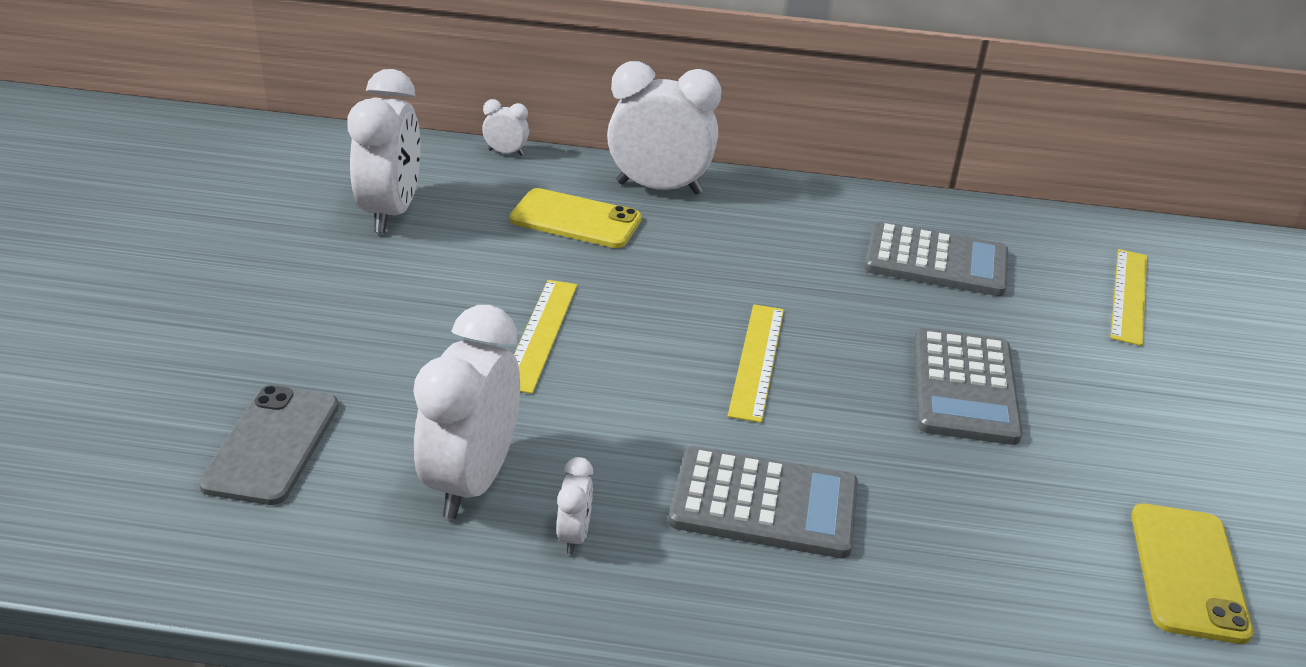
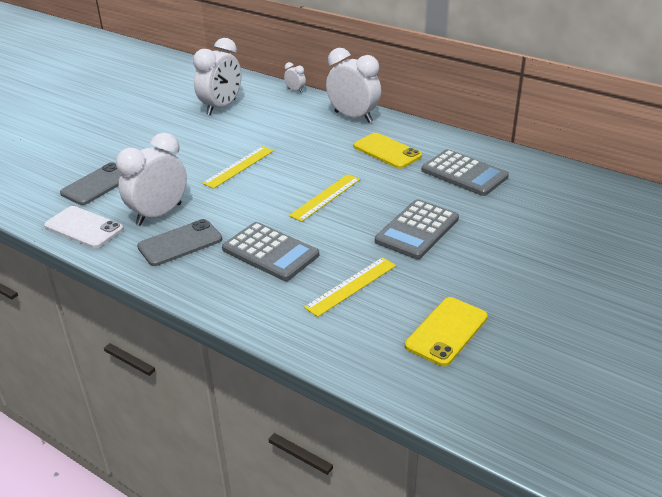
camera: 30 degrees right, 0 degrees up
yellow phone [509,188,642,248] -> yellow phone moved to [354,133,422,169]
white clock [557,457,593,554] -> grey phone [137,219,222,266]
yellow ruler [1110,249,1147,346] -> yellow ruler moved to [304,257,396,317]
none -> white phone [44,206,124,248]

